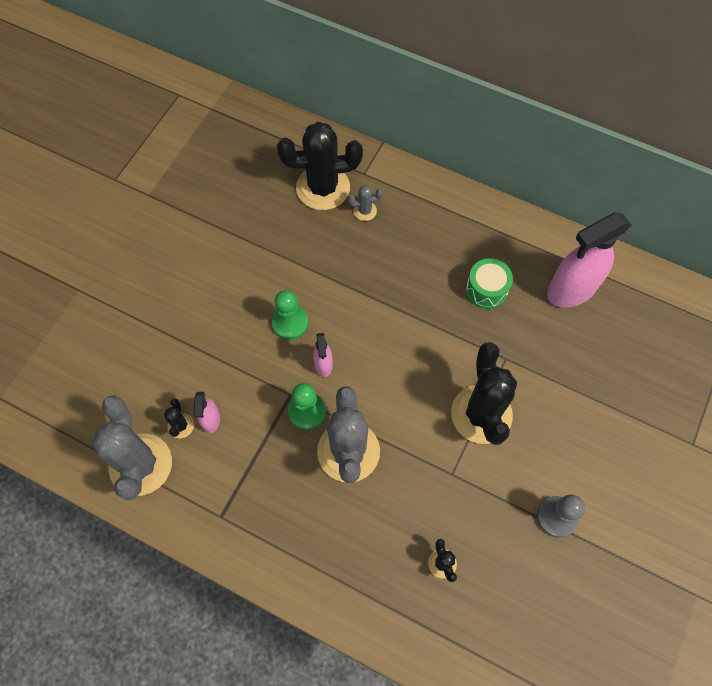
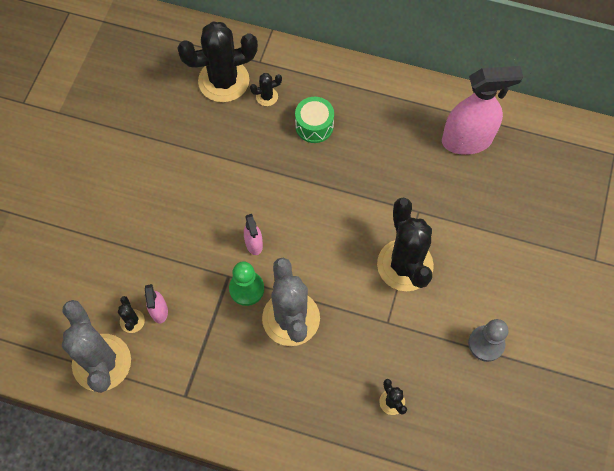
camera: 10 degrees left, 0 degrees up
green pawn [272,290,308,340] -> none
grey cactus [348,185,383,221] -> black cactus [250,73,282,106]
green drum [466,258,513,309] -> green drum moved to [295,97,334,143]
pink spray bottle [547,212,631,308] -> pink spray bottle turned 150 degrees counterclockwise [442,66,523,155]

